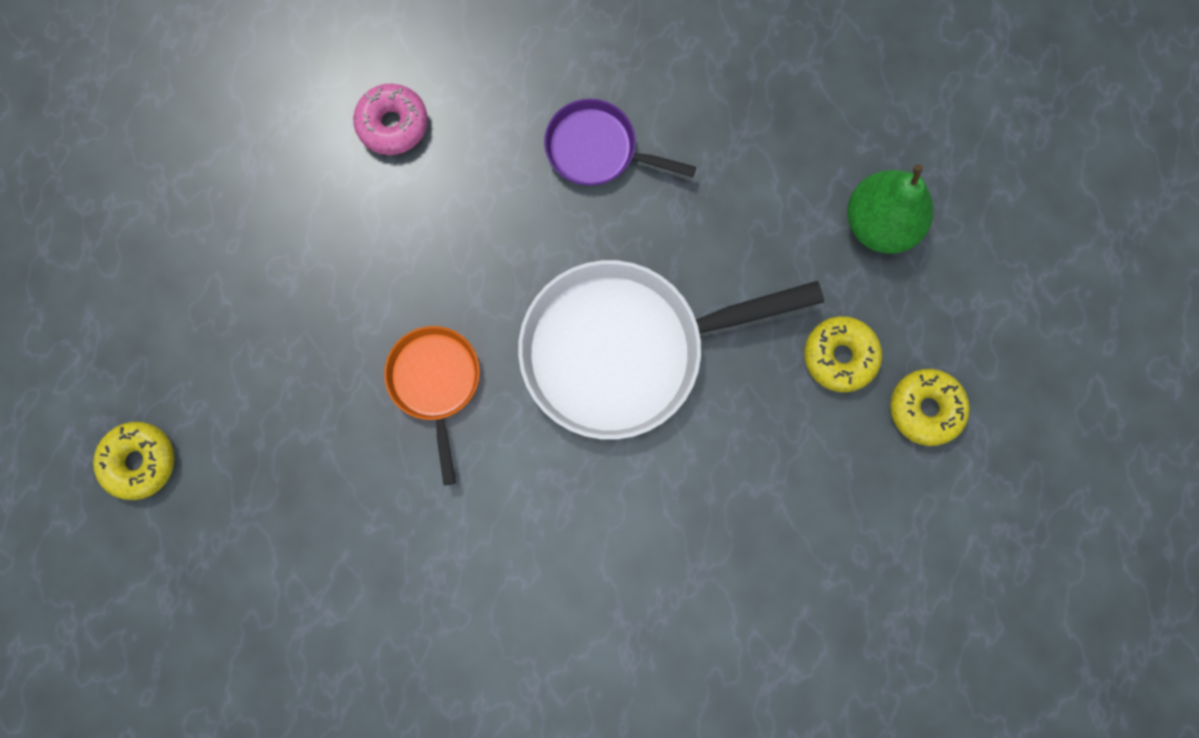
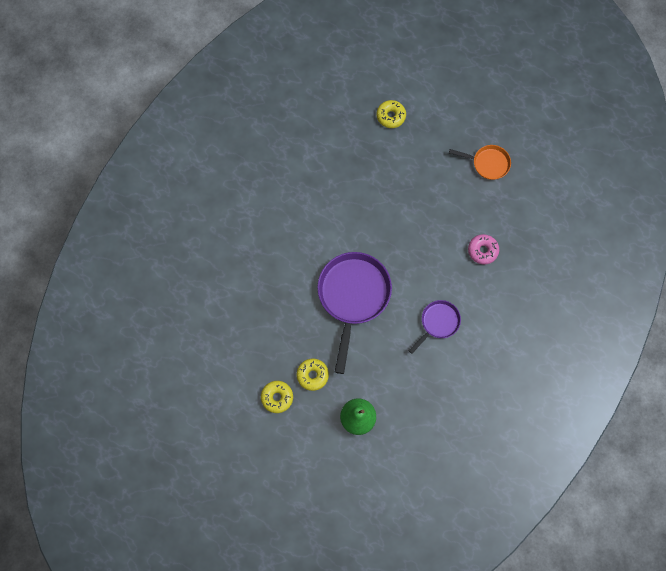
camera: 115 degrees right, 5 degrees down
orange pan [384,326,480,485] -> orange pan moved to [449,145,511,180]
white pan [518,260,824,440] -> purple pan [317,252,392,374]

